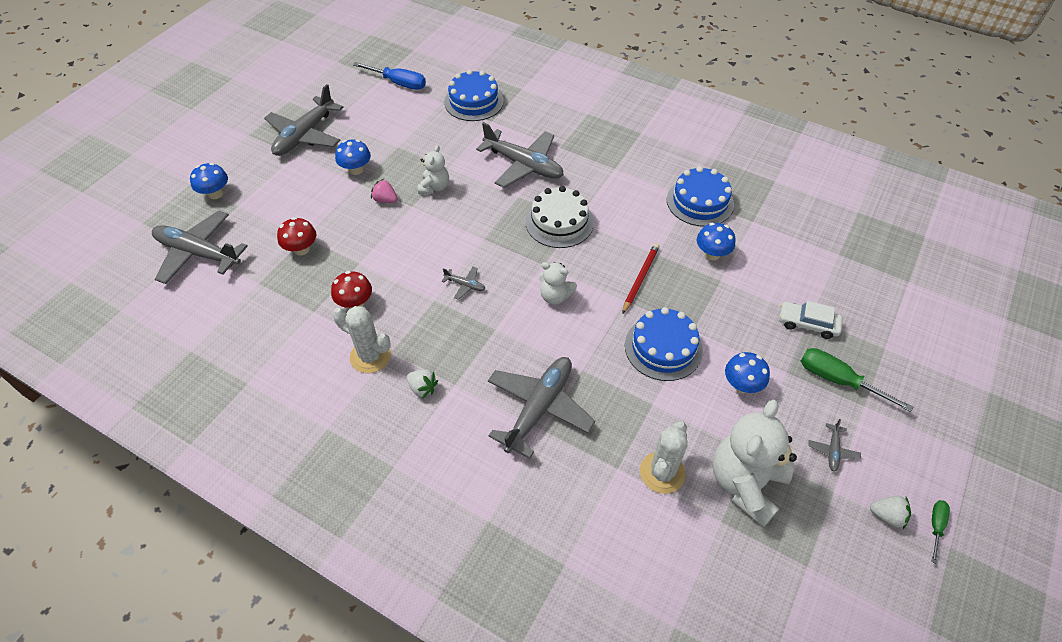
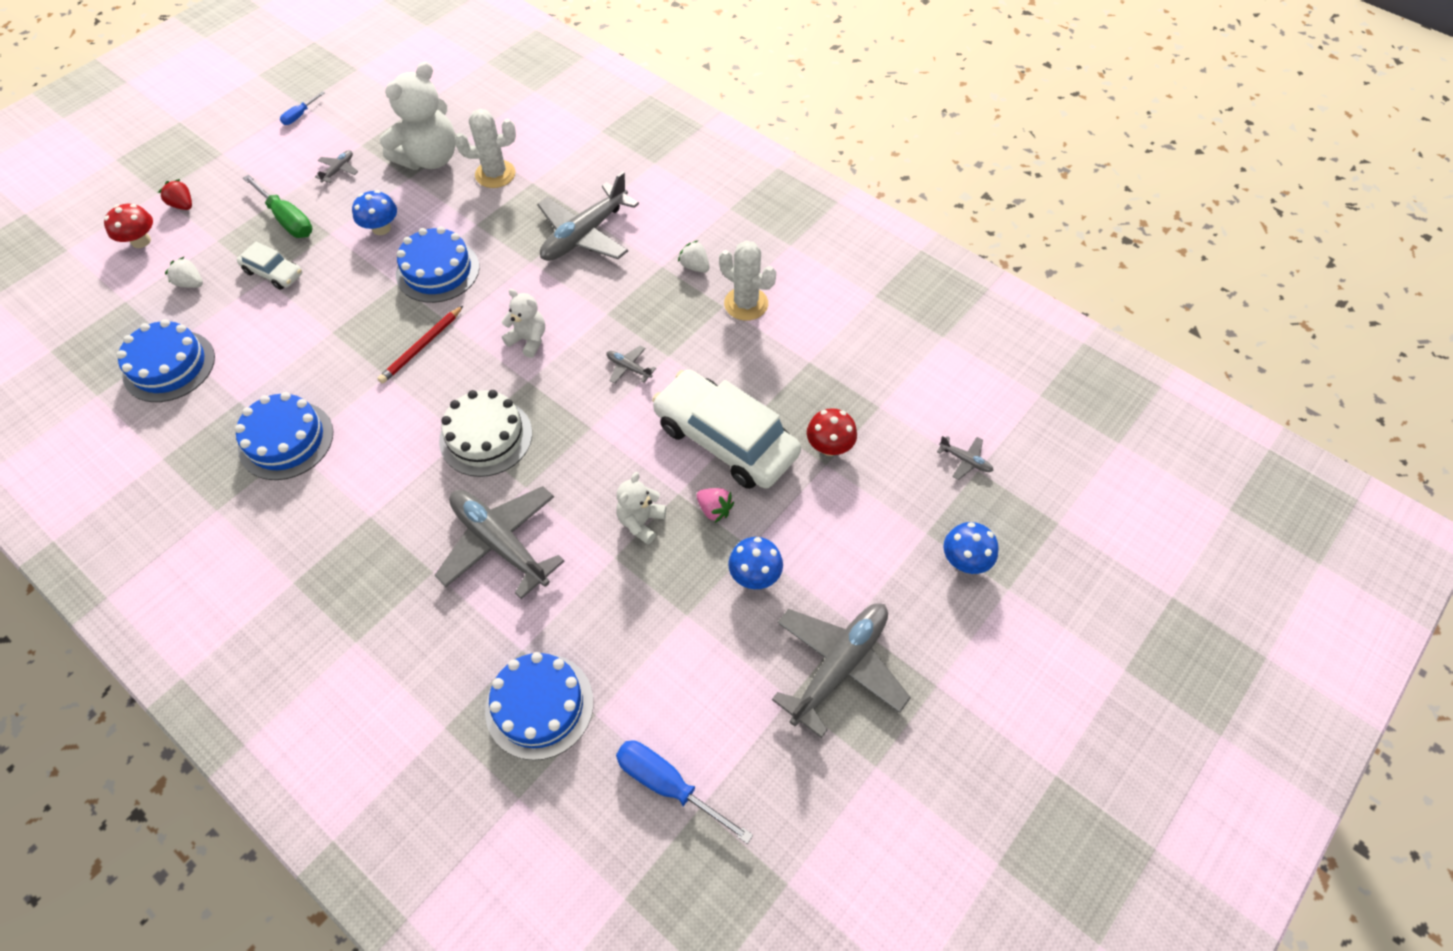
camera: 170 degrees left, 5 degrees up
grey plane [152,210,248,284] -> grey plane [937,436,993,480], size x0.42
red mushroom [331,271,372,309] -> red mushroom moved to [104,204,153,248]
white cactus [640,421,688,494] -> white cactus turned 45 degrees clockwise [455,109,516,188]
blue mushroom [697,223,735,260] -> none
white strawberry [870,496,911,529] -> white strawberry moved to [165,257,203,288]
green screwdriver [932,500,950,564] -> blue screwdriver [280,91,325,125]
none -> blue cake [116,319,215,402]
none -> red strawberry [158,179,192,210]
none -> white car [652,370,801,489]

